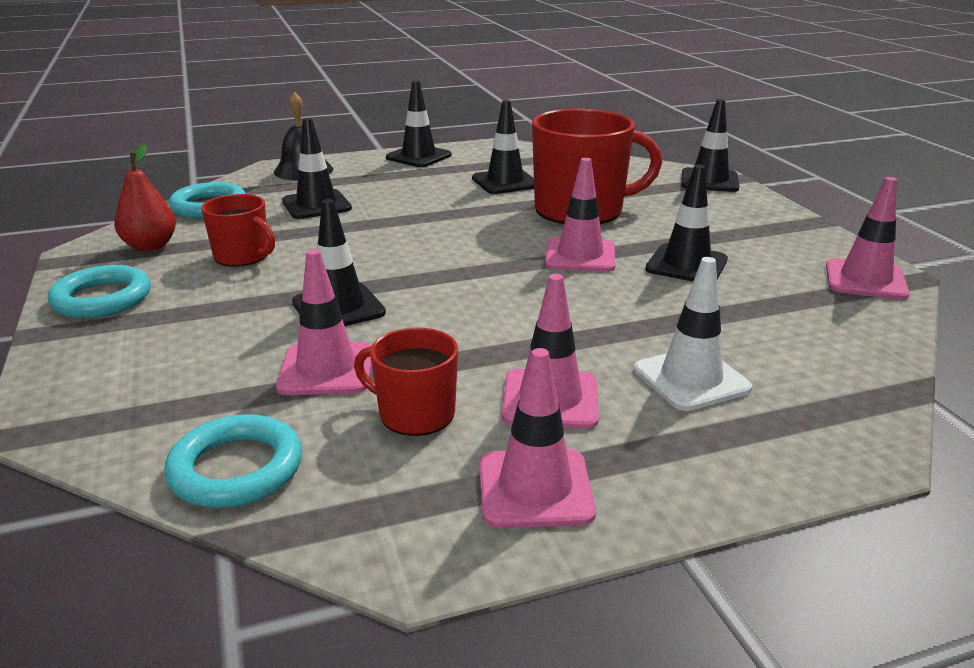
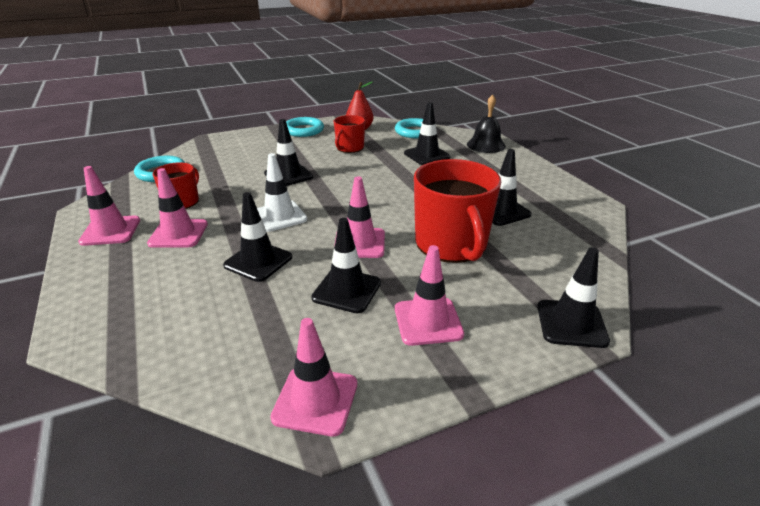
camera: 85 degrees right, 5 degrees up
pink traffic cone [276,249,371,395] -> pink traffic cone moved to [395,245,464,346]
black traffic cone [386,80,452,167] -> black traffic cone moved to [223,192,292,282]
white traffic cone [634,257,752,411] -> white traffic cone moved to [257,153,308,232]

